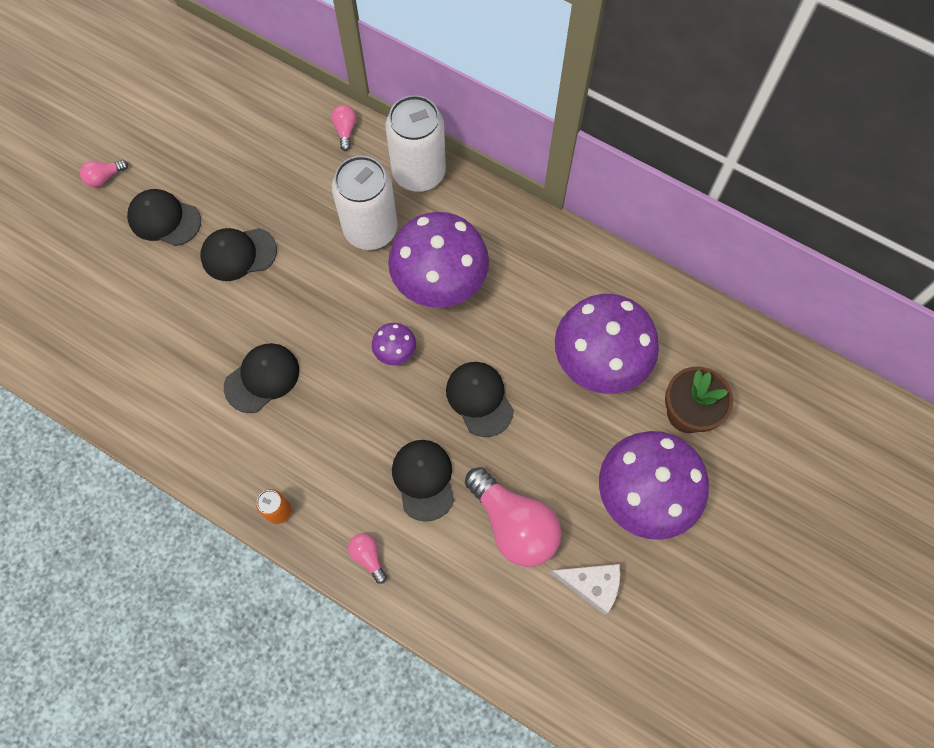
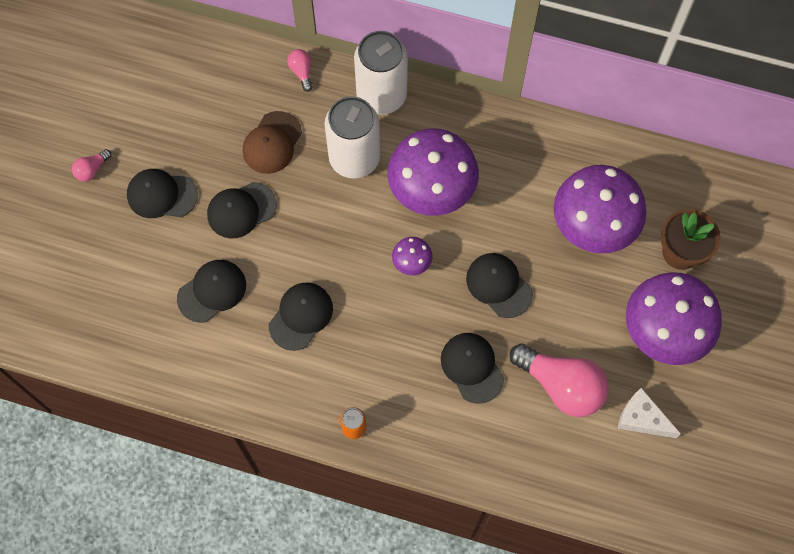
camera: 15 degrees left, 0 degrees up
pink light bulb [348,533,387,584] -> none
white cheese [550,564,620,615] -> white cheese turned 150 degrees counterclockwise [618,388,681,438]
none -> black cap [177,260,246,323]
none -> brown cap [243,111,302,174]

